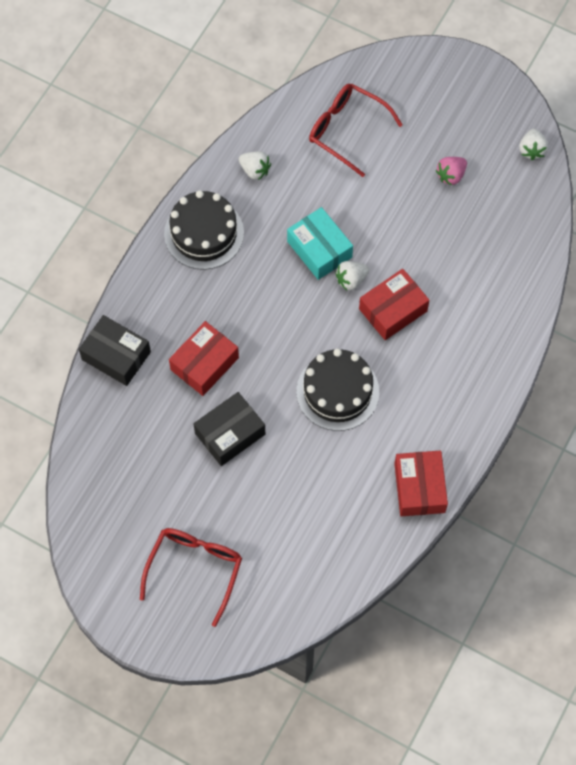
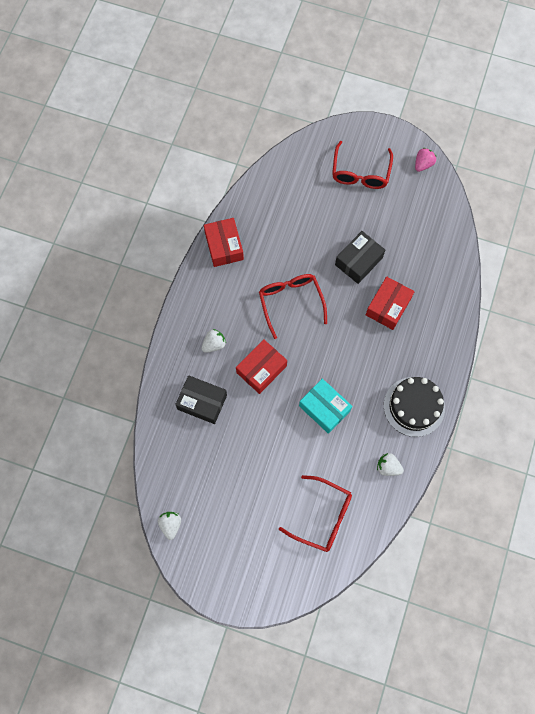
camera: 170 degrees right, 5 degrees up
black box [79,315,151,386] -> black box moved to [175,375,227,424]
black cake [296,349,379,431] -> red glasses [259,274,327,339]
white strawberry [335,261,369,290] -> white strawberry moved to [202,329,226,353]
pink strawberry [436,157,467,186] -> pink strawberry moved to [415,148,436,172]

